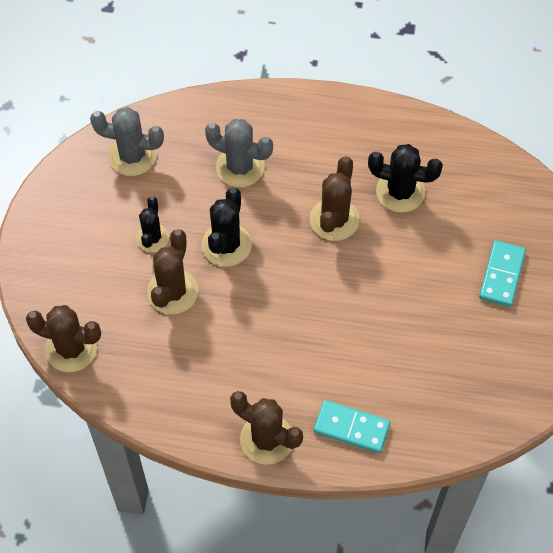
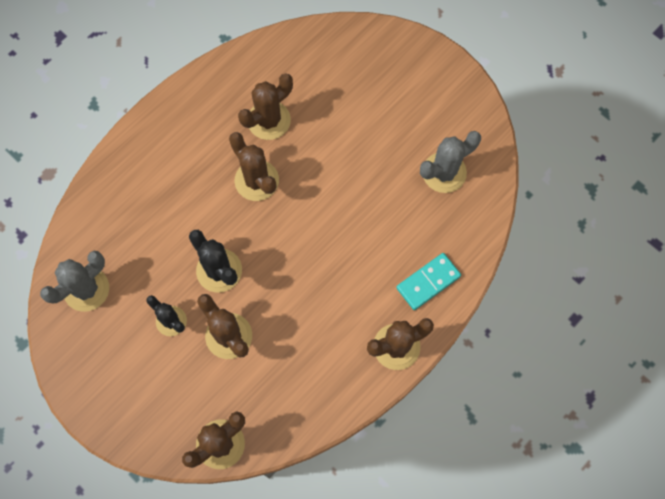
camera: 55 degrees left, 10 degrees up
grey cactus [205,119,273,187] -> grey cactus moved to [420,131,481,193]
black cactus [368,144,443,213] -> brown cactus [238,73,293,140]
turquoise domino [479,240,526,307] -> none

